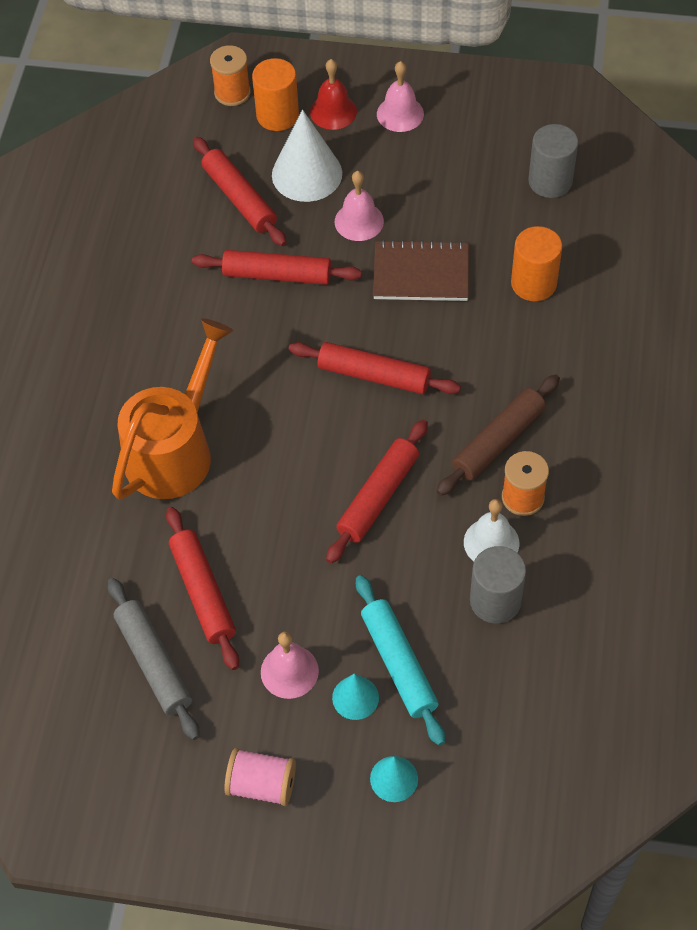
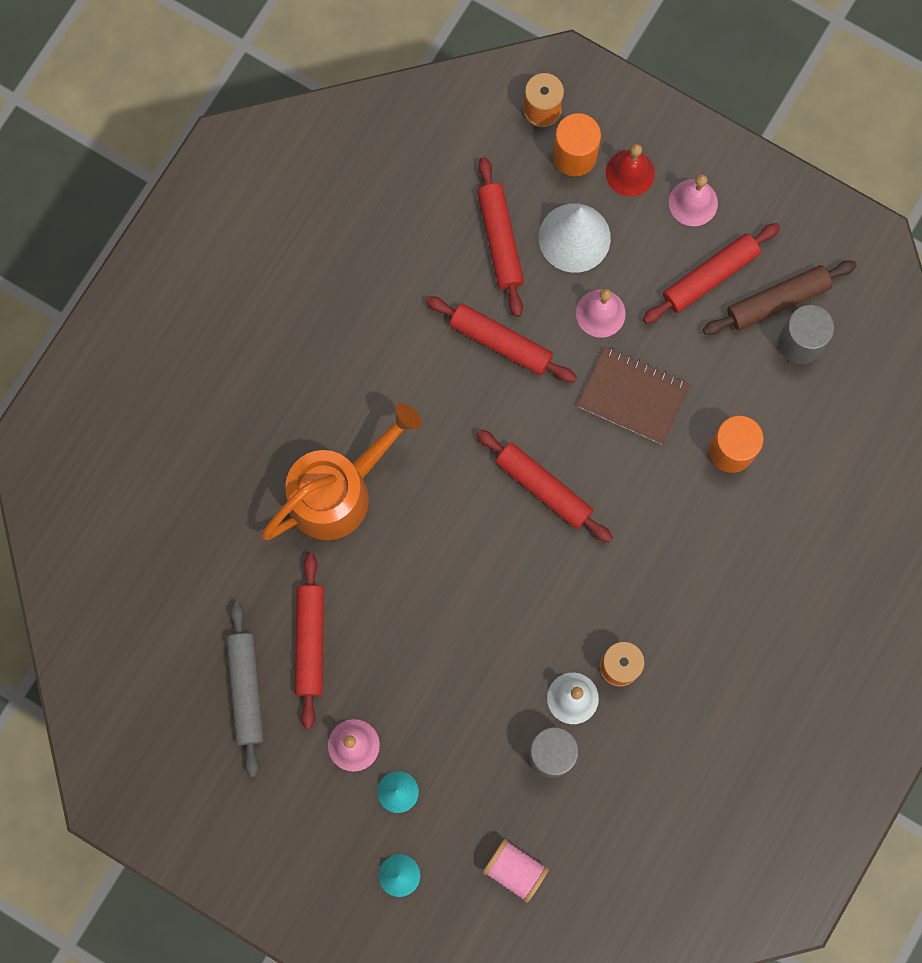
camera: 20 degrees right, 20 degrees up
pink spool [224,748,296,806] -> pink spool moved to [482,839,549,903]
red rolling pin [326,420,428,564] -> red rolling pin moved to [643,223,780,324]
turquoise rolling pin [356,575,445,746] -> none
brown rolling pin [437,374,560,496] -> brown rolling pin moved to [703,260,857,335]

